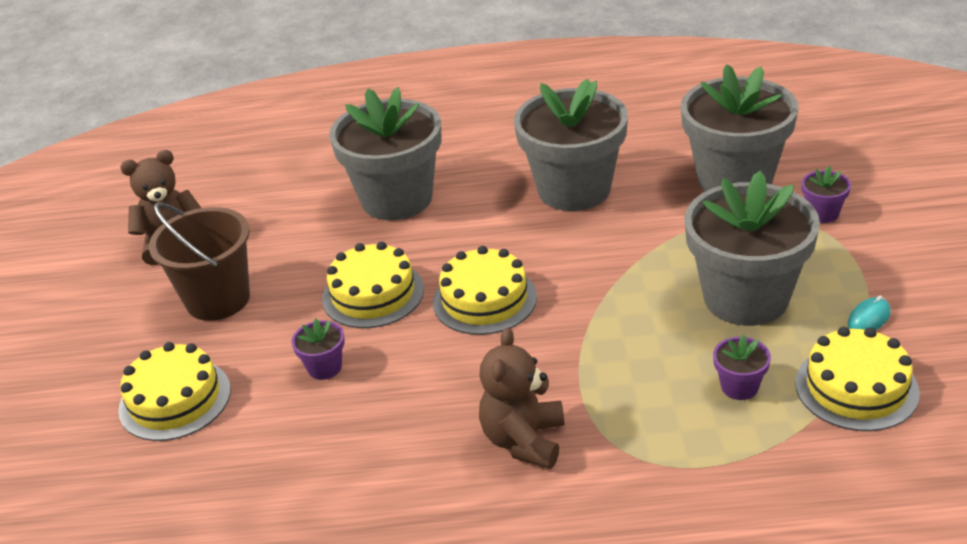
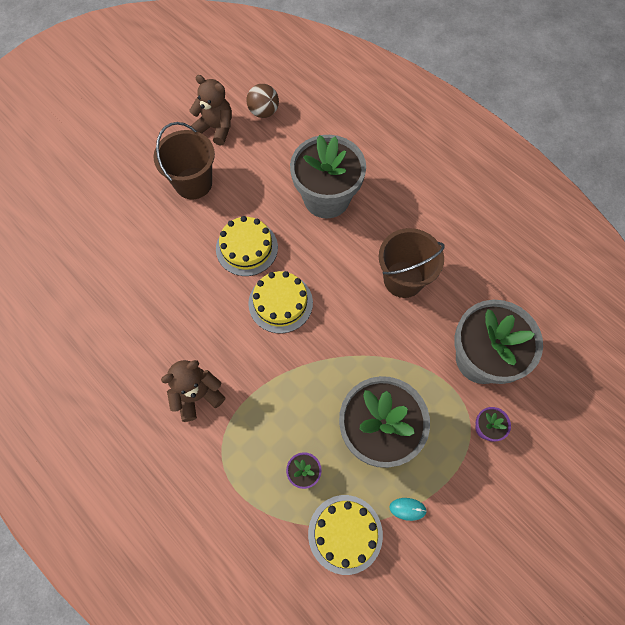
camera: 45 degrees right, 30 degrees up
yellow cake [118,342,231,441] -> none
purple flower pot [292,319,345,380] -> none
grey flower pot [514,79,628,211] -> brown bucket [379,228,445,298]
none -> brown ball [246,84,279,118]

